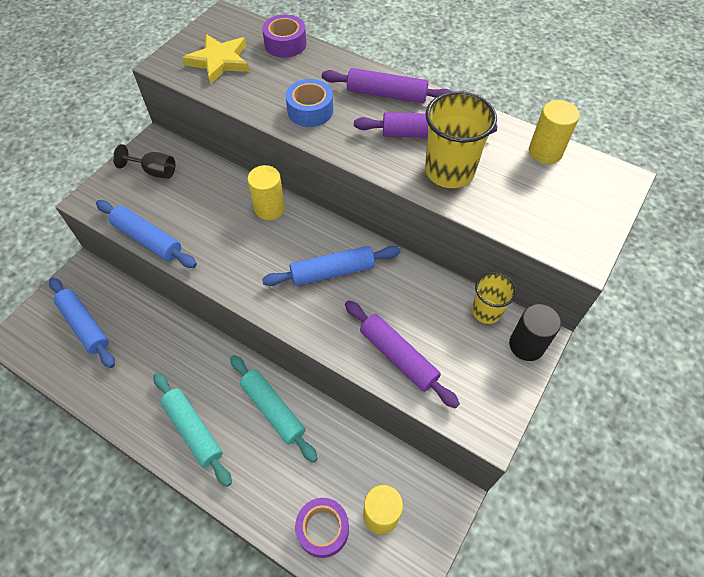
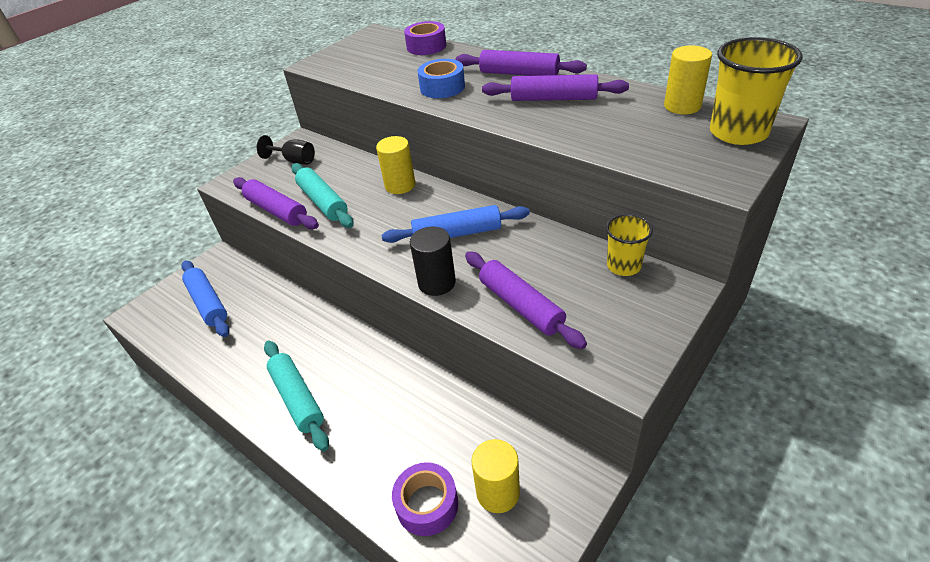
camera: 10 degrees right, 15 degrees down
blue rolling pin [96,200,197,268] -> purple rolling pin [233,177,319,229]
yellow star [182,34,250,85] -> none
turquoise rolling pin [230,355,318,463] -> turquoise rolling pin moved to [291,163,354,228]
yellow cup [425,91,497,188] -> yellow cup moved to [710,37,803,145]
black cylinder [509,304,561,361] -> black cylinder moved to [410,227,456,296]

